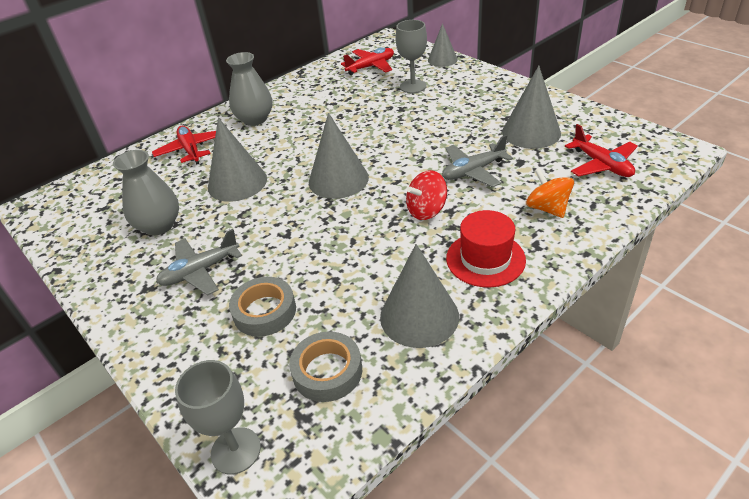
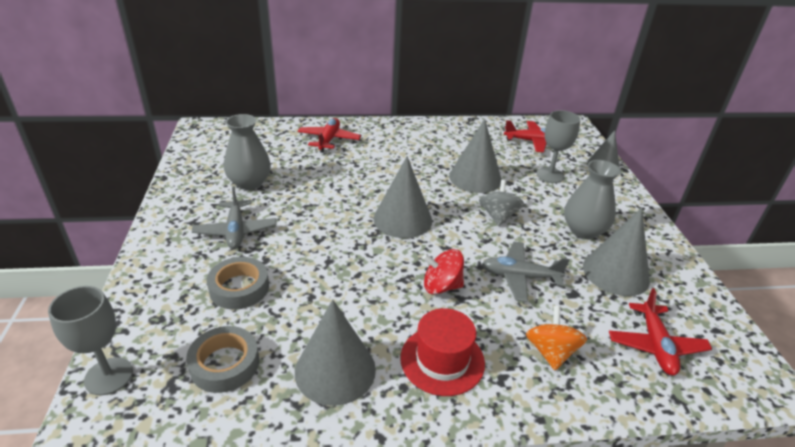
camera: 30 degrees right, 5 degrees down
grey plane [156,229,242,295] -> grey plane turned 105 degrees counterclockwise [192,186,277,249]
grey cone [208,118,267,202] -> grey cone moved to [449,119,502,193]
grey vase [226,52,273,126] -> grey vase moved to [564,160,621,239]
none -> grey spinning top [479,180,524,226]

